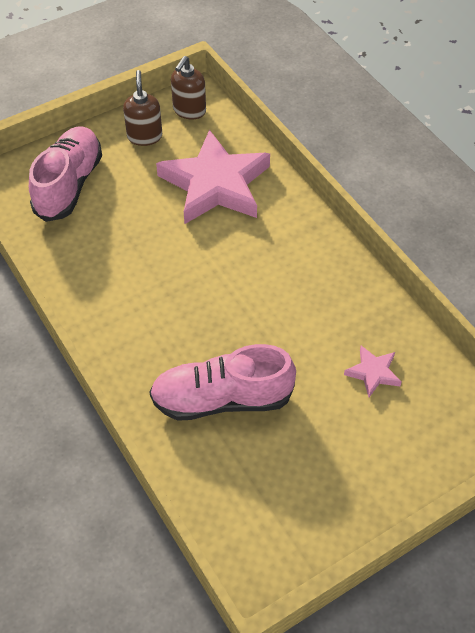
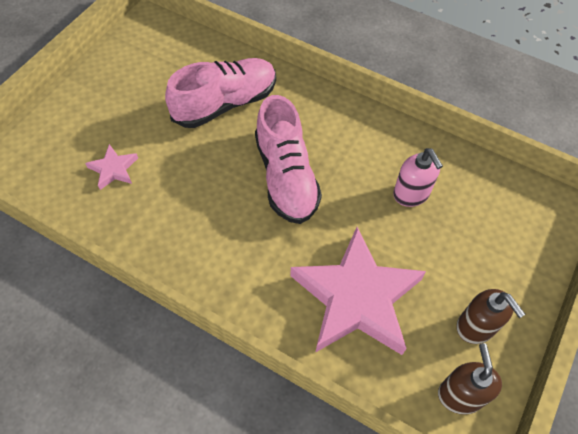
camera: 150 degrees right, 5 degrees up
pink shoe [29,127,102,222] -> pink shoe moved to [255,95,322,224]
none -> pink soap dispenser [393,148,443,207]

